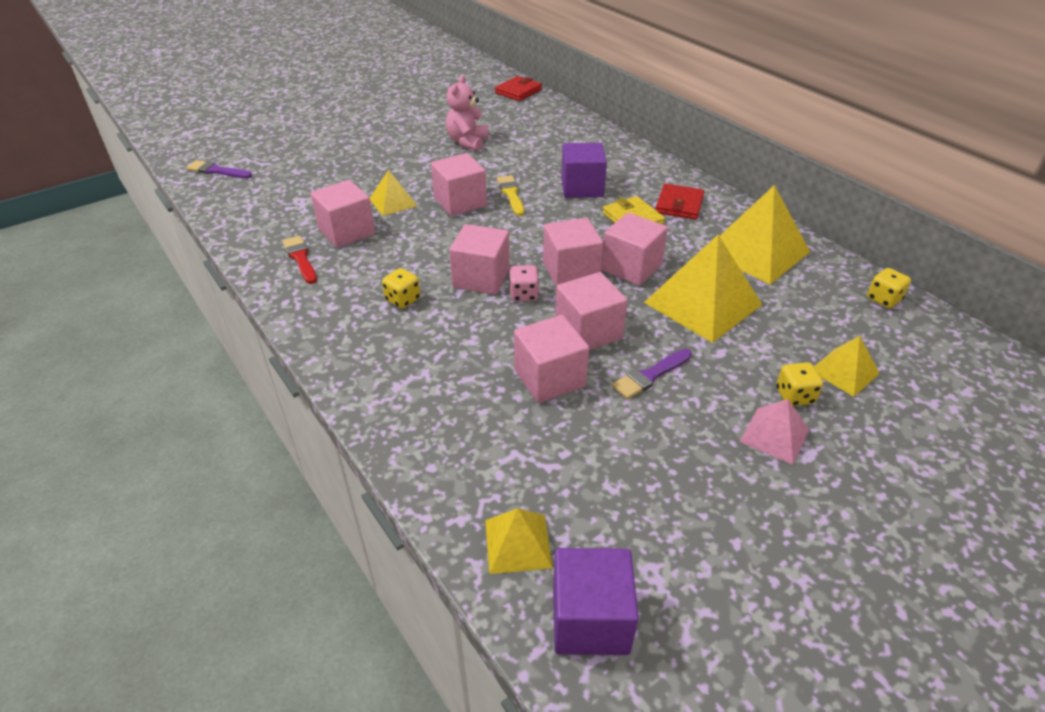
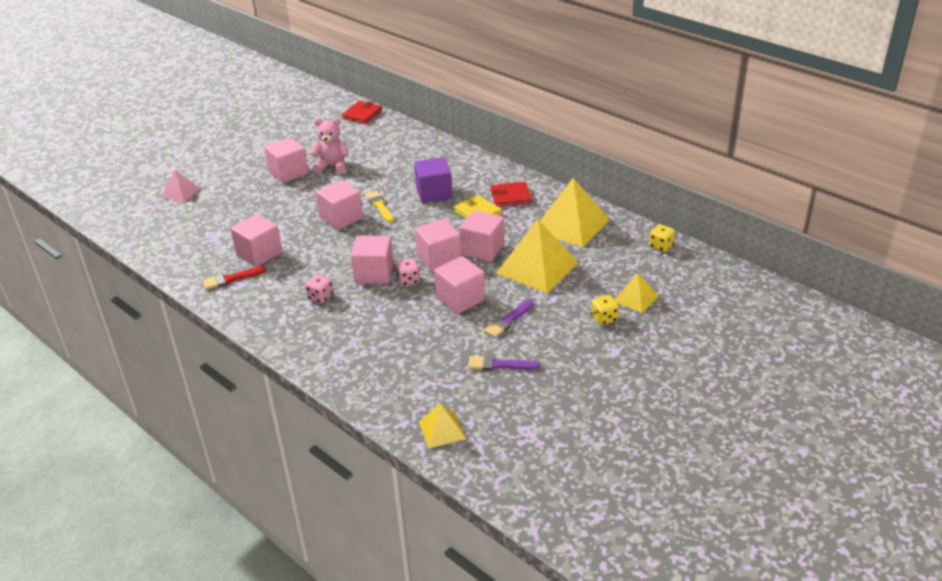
camera: 10 degrees left, 5 degrees down
purple brush [186,160,252,178] -> purple brush moved to [468,355,540,371]
red brush [282,236,317,284] -> red brush turned 75 degrees counterclockwise [202,266,267,290]
yellow pyramid [370,170,417,216] -> none
yellow dice [382,268,420,309] -> pink dice [305,274,333,303]
pink teddy bear [446,75,488,151] -> pink teddy bear turned 90 degrees clockwise [310,118,349,174]
pink cube [514,315,589,403] -> pink cube moved to [264,137,308,183]
purple cube [553,548,639,655] -> none
red wallet [656,184,705,220] -> red wallet turned 75 degrees clockwise [491,182,532,207]
pink pyramid [739,399,809,465] -> pink pyramid moved to [161,170,200,203]

